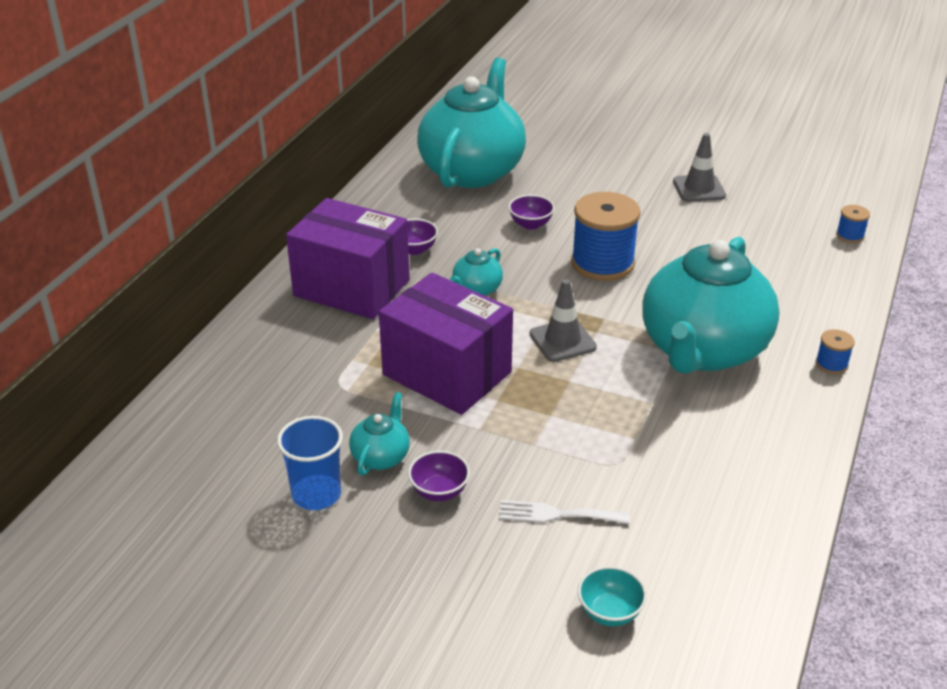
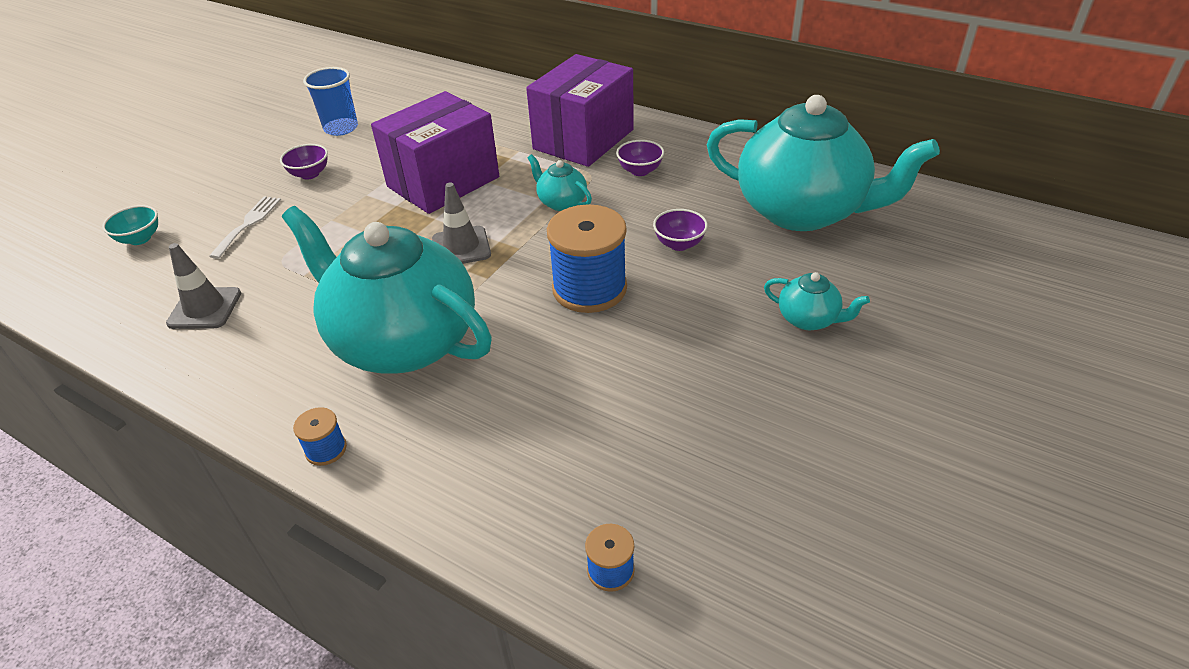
camera: 100 degrees right, 5 degrees up
turquoise teapot [349,392,410,476] -> turquoise teapot moved to [764,272,870,330]
grey traffic cone [673,133,726,202] -> grey traffic cone moved to [166,243,241,329]

